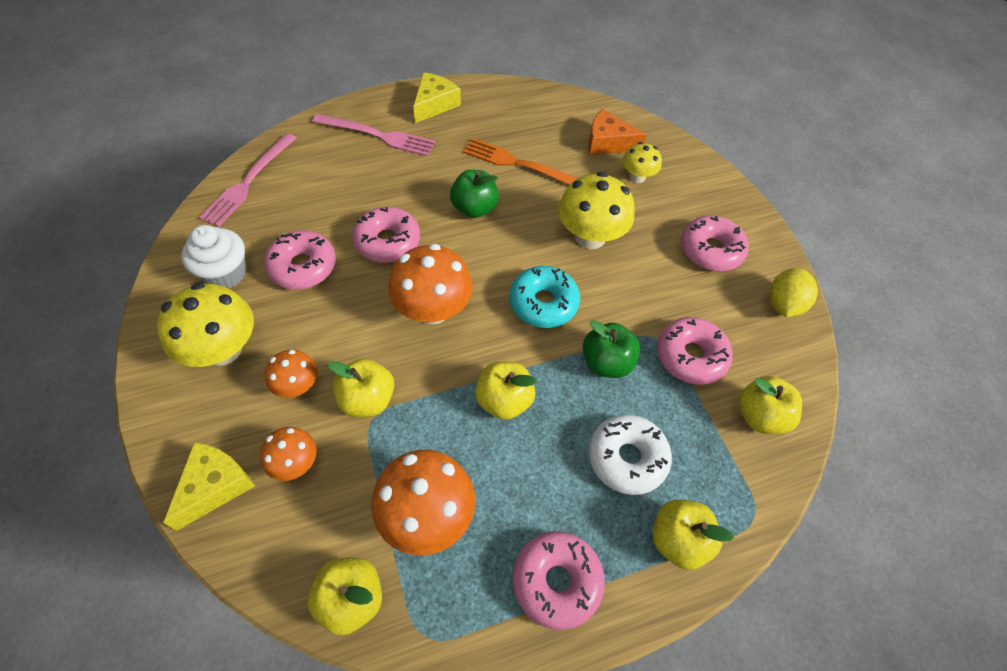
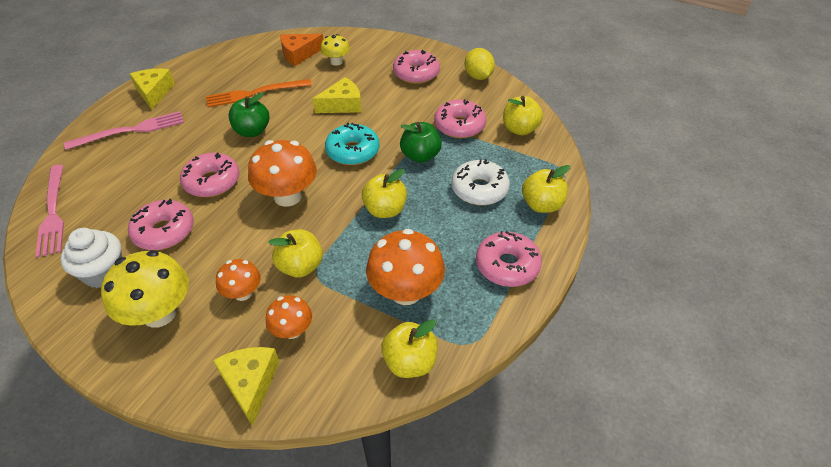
camera: 40 degrees left, 10 degrees down
yellow mushroom [558,172,634,249] -> yellow cheese [313,77,362,113]

